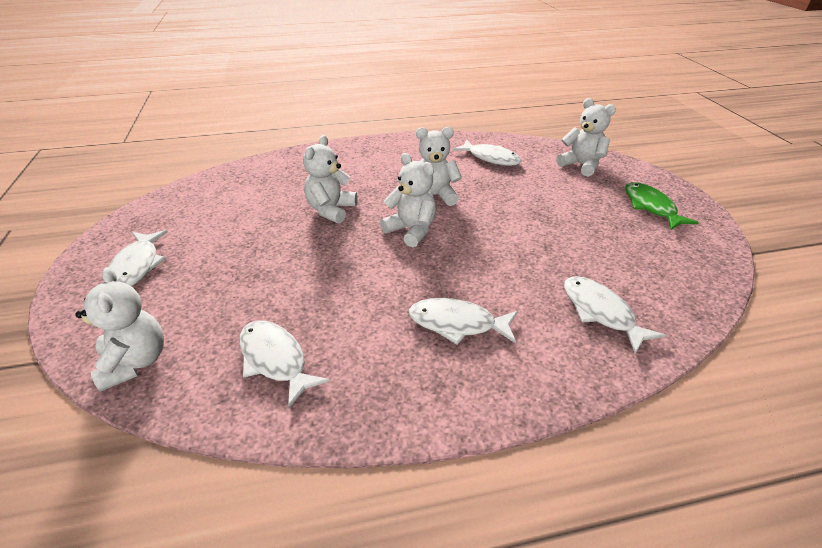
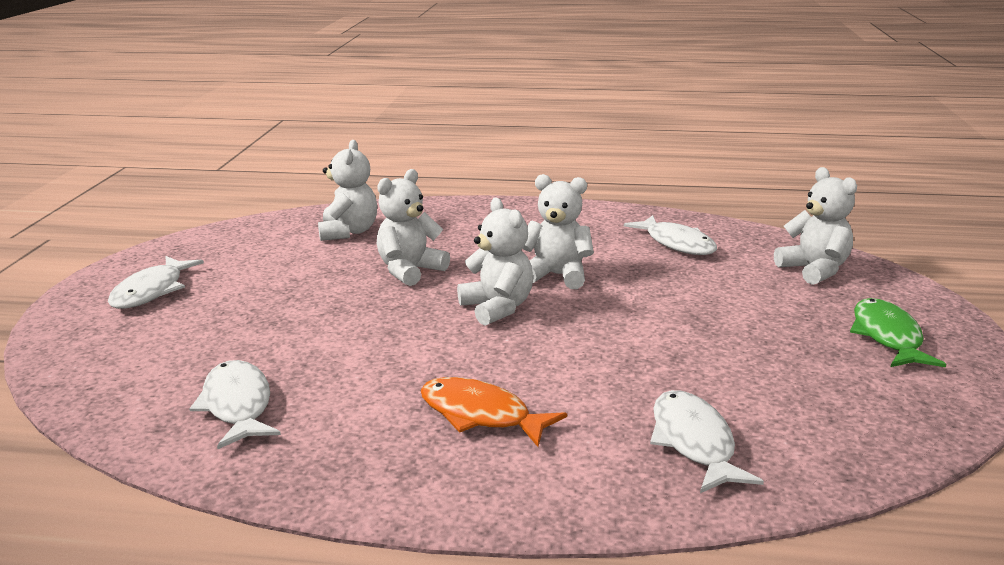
camera: 20 degrees right, 15 degrees down
white teddy bear [75,267,164,392] -> white teddy bear moved to [318,140,377,241]
white fish [409,298,518,345] -> orange fish [421,377,567,447]

